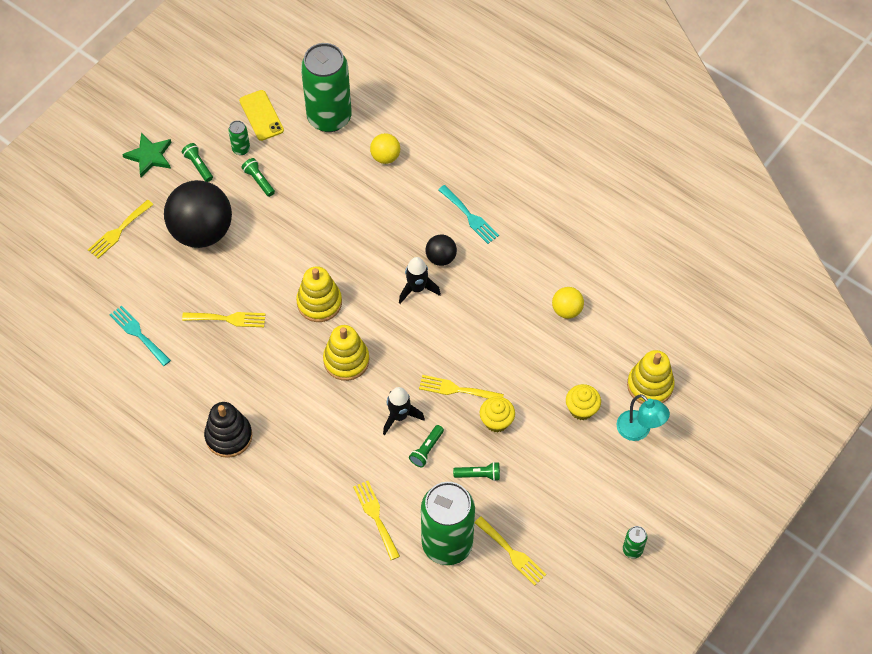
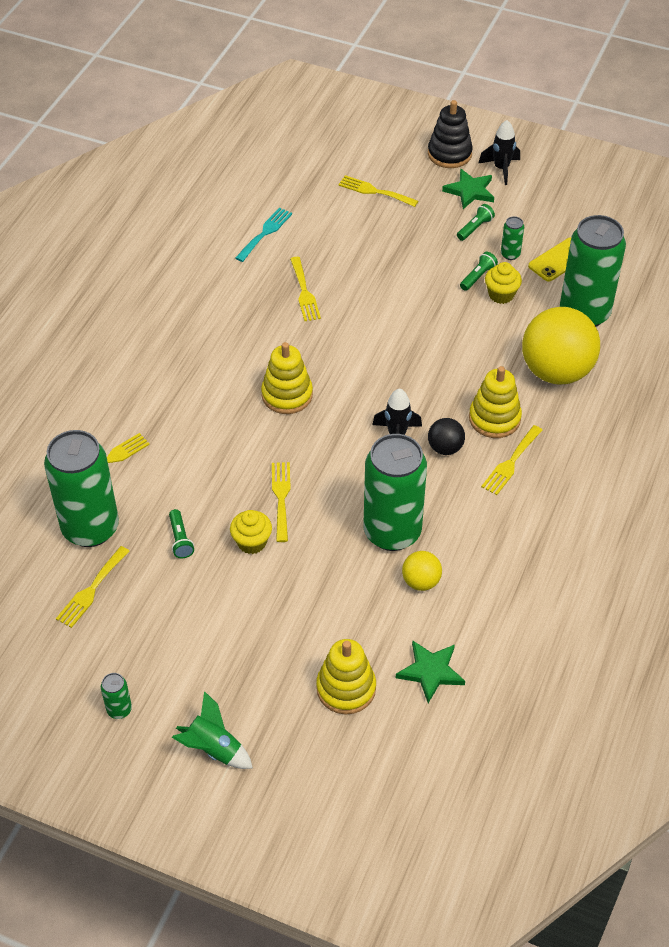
camera: 75 degrees right, 10 degrees down
black ball [164,180,232,248] -> none
black stacking toy [204,402,252,458] -> black stacking toy moved to [428,100,473,168]
yellow stacking toy [296,266,342,322] -> yellow stacking toy moved to [469,366,522,438]
yellow ball [370,133,400,164] -> yellow ball [522,307,600,385], size x2.15
black rocket [383,387,425,435] -> black rocket moved to [478,120,520,185]
green flashlight [409,425,444,467] -> none
turquoise fork [438,185,499,244] -> yellow fork [481,425,542,495]
yellow cupcake [566,384,601,420] -> yellow cupcake moved to [485,262,522,304]
turquoise lamp [617,394,670,441] -> none
none -> green rocket [172,691,253,769]
none -> green can [363,434,427,551]
none -> green star [396,640,465,703]

